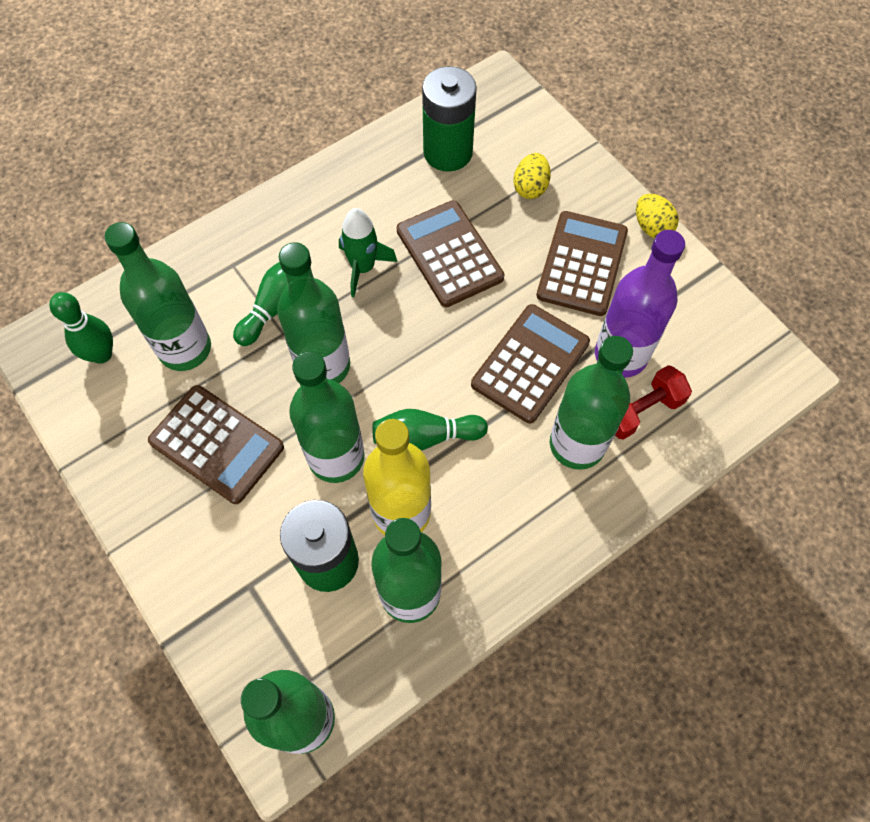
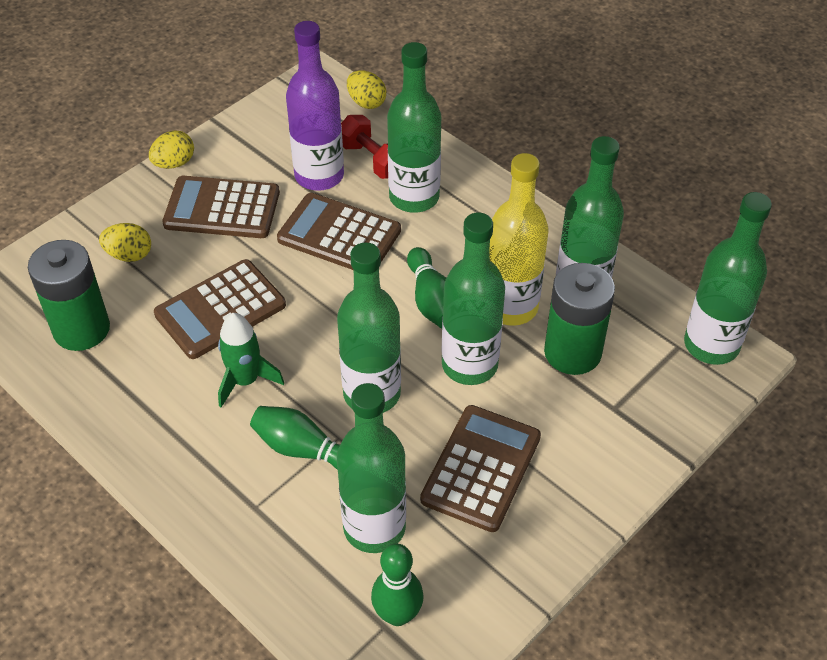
camera: 100 degrees left, 15 degrees down
none -> yellow egg [347,70,386,109]

